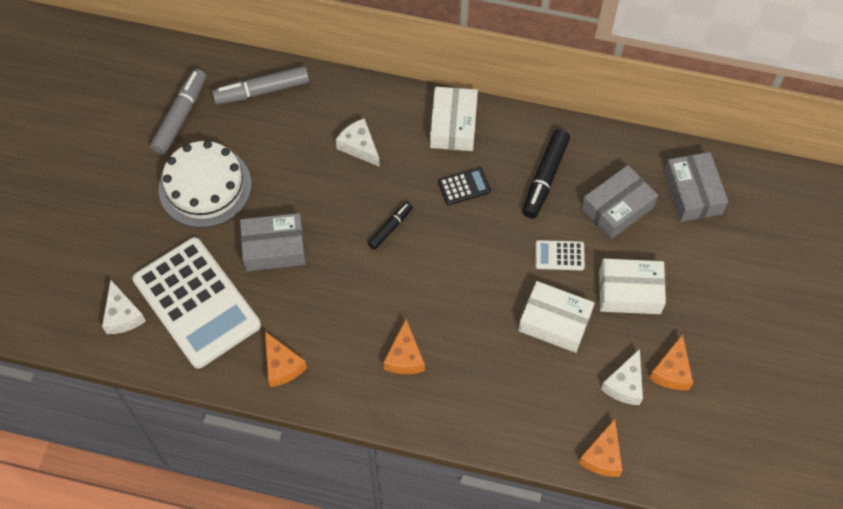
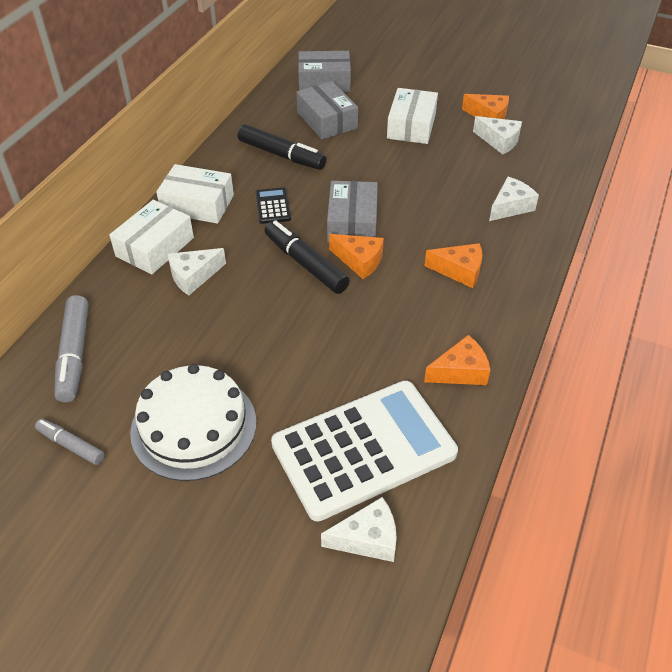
camera: 80 degrees left, 15 degrees down
grey marker [150,69,206,155] -> grey marker [35,419,105,465], size x0.59
grey box [240,213,306,271] -> grey box moved to [327,181,378,243]
black marker [368,202,413,250] -> black marker [265,220,350,294], size x1.69
white box [518,281,595,353] -> white box moved to [109,200,194,274]
white calculator [535,240,585,271] -> none
orange cheese [579,419,623,477] -> orange cheese moved to [329,234,384,279]
none -> white cheese [489,177,539,221]

